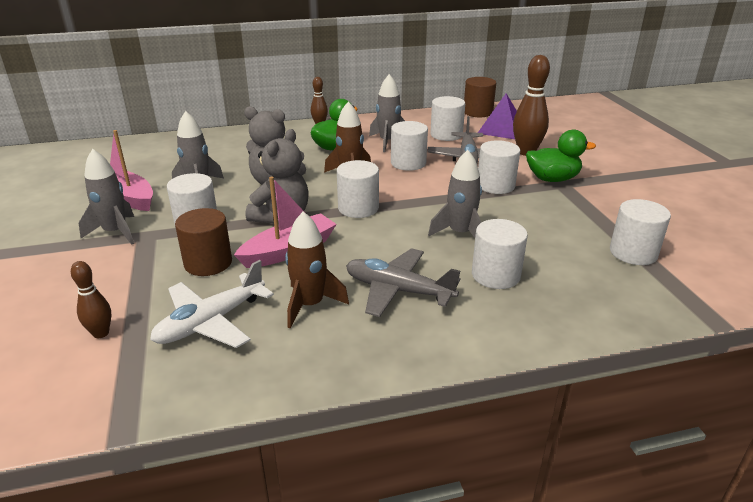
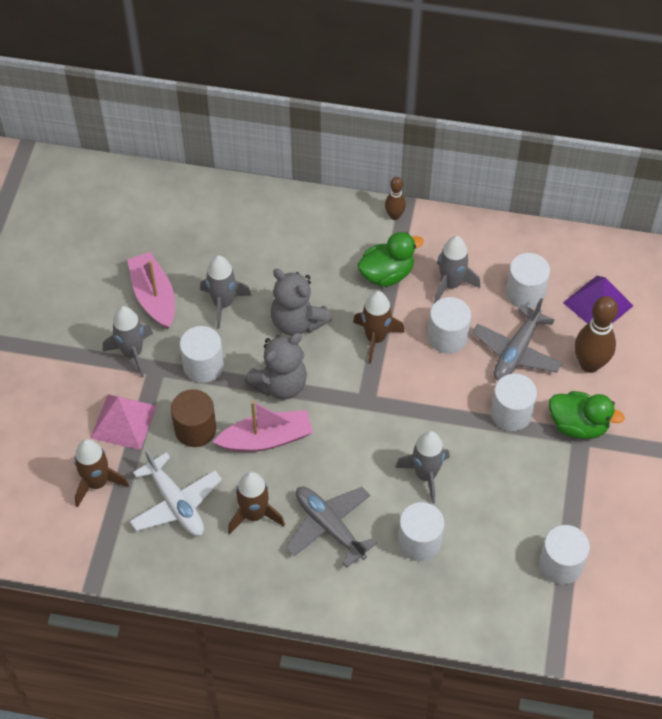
camera: 25 degrees right, 25 degrees up
brown bowling pin [71,261,111,338] -> brown rocket [74,439,129,507]
white plane [150,260,274,348] -> white plane turned 105 degrees counterclockwise [130,449,222,536]
white cylinder [337,160,379,218] -> none
brown cylinder [464,77,496,117] -> none
none -> pink pyramid [91,394,157,450]

